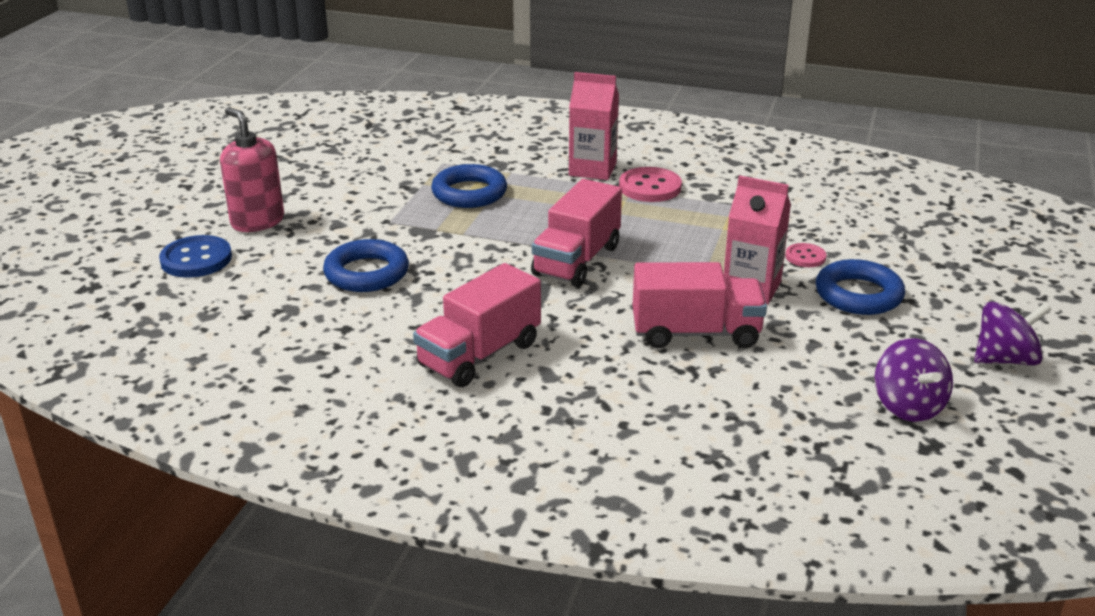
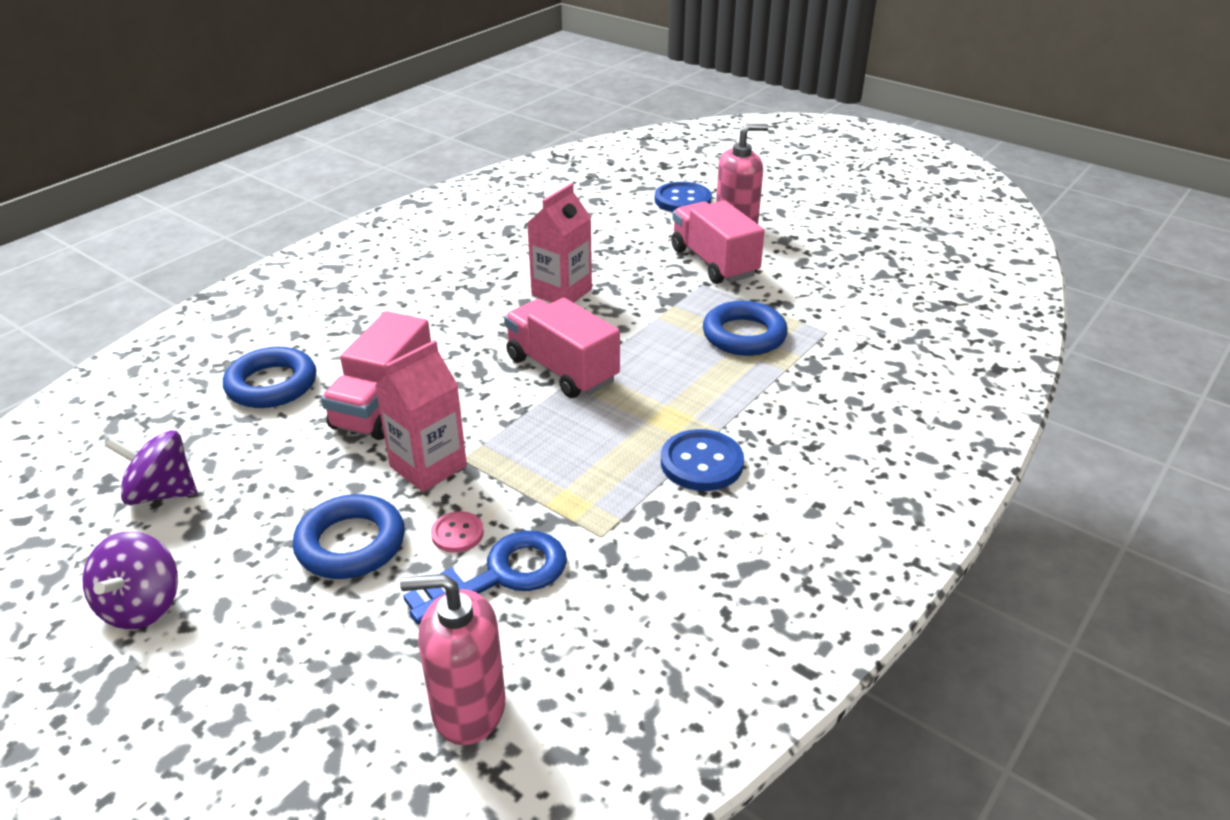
camera: 110 degrees right, 5 degrees up
blue ring [323,239,409,292] -> blue ring moved to [223,347,317,408]
pink truck [413,263,541,387] -> pink truck moved to [671,200,765,284]
pink carton [569,72,619,180] -> pink carton moved to [527,183,592,303]
pink button [619,167,682,202] -> blue button [661,429,744,491]
none -> pink soap dispenser [400,574,505,745]
none -> blue key [403,530,567,625]

